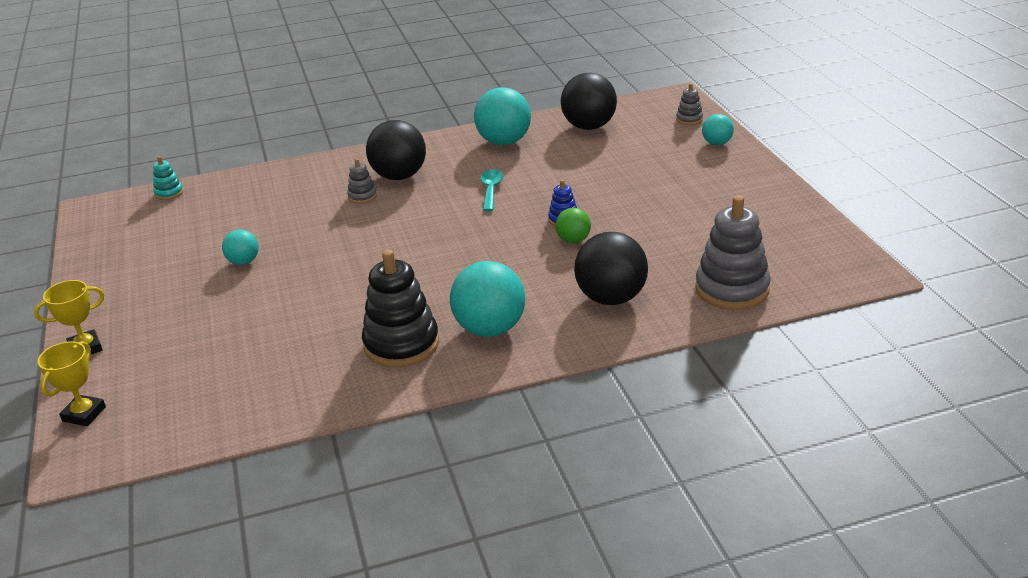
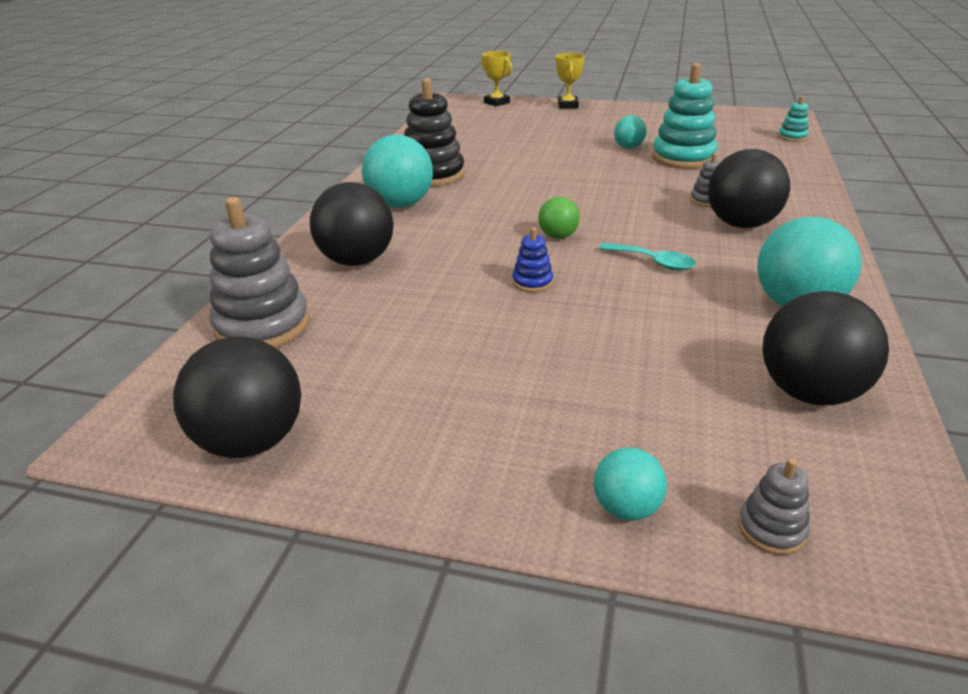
camera: 120 degrees right, 0 degrees up
green ball [555,208,591,243] -> green ball moved to [538,197,580,239]
none -> black ball [173,336,301,458]
none -> turquoise stacking toy [652,63,718,169]

